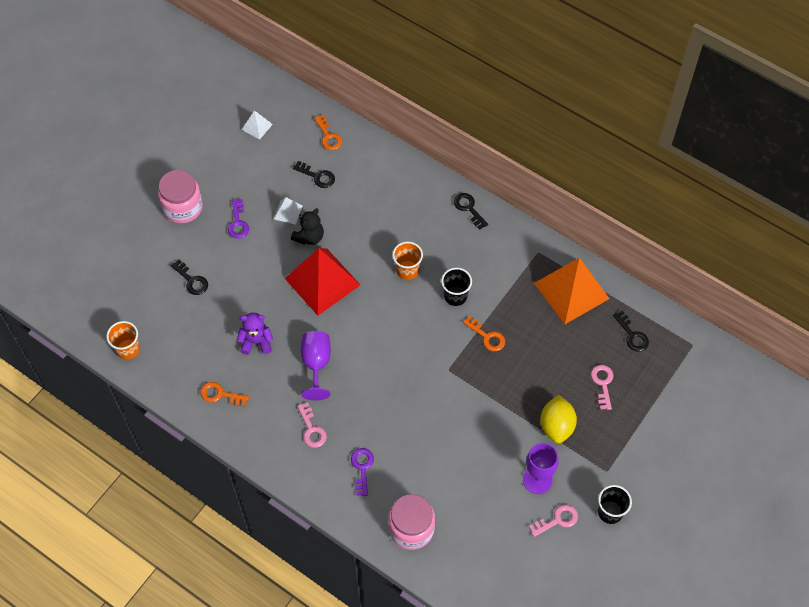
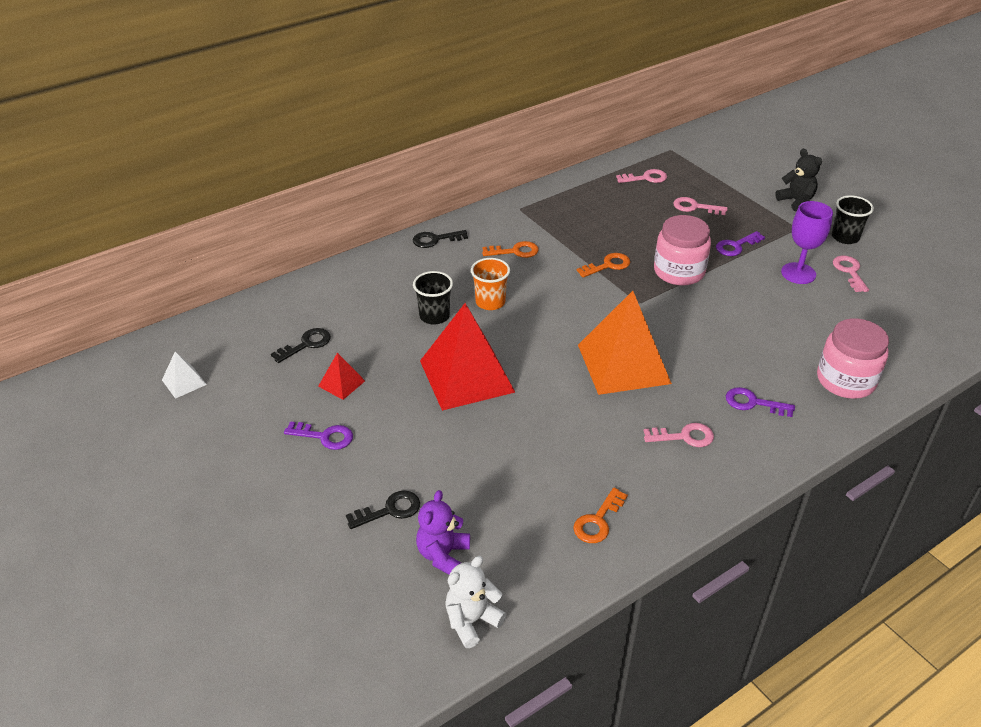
camera: 70 degrees left, 20 degrees down
orange cup [106,321,140,360] -> white teddy bear [445,556,506,648]
pink jar [158,170,203,223] -> pink jar moved to [654,215,711,286]
purple teddy bear [237,313,273,355] -> purple teddy bear moved to [416,490,470,575]
white pyramid [274,197,303,225] -> red pyramid [318,353,365,400]
black teddy bear [291,208,324,245] -> black teddy bear moved to [775,149,822,212]
purple goblet [301,331,331,400] -> none
orange key [314,115,343,150] -> orange key moved to [482,241,539,258]
black cup [441,268,472,306] -> black cup moved to [413,271,453,325]
orange pyramid [534,257,609,324] -> orange pyramid moved to [578,291,672,395]
yellow lemon [540,395,577,443] -> purple key [716,231,765,256]
black key [613,311,649,352] -> pink key [616,169,667,183]

